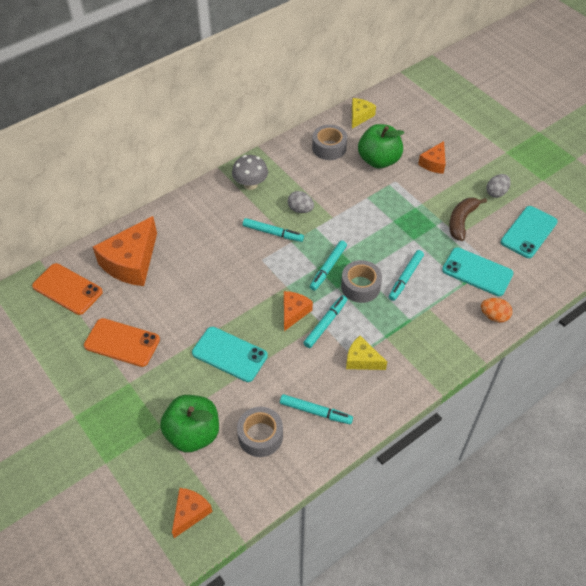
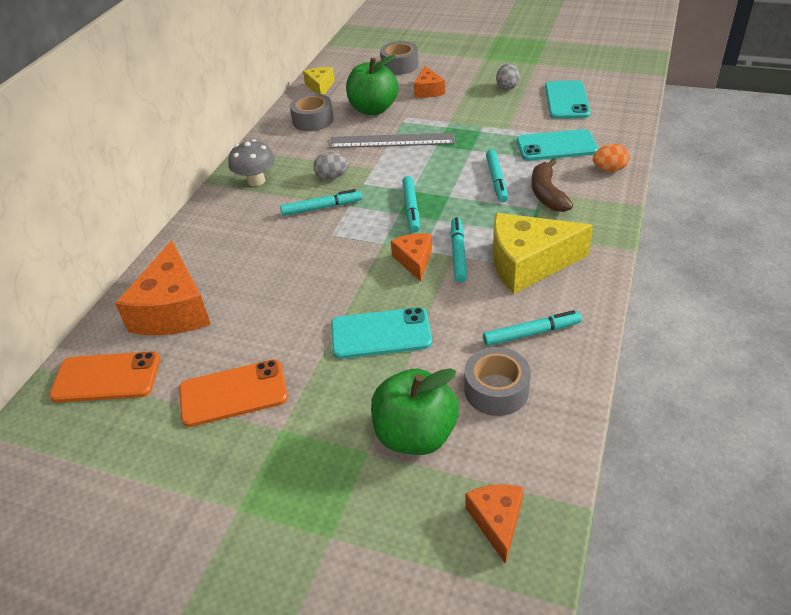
camera: 30 degrees left, 10 degrees down
grey tape [341,260,382,303] -> grey tape moved to [380,41,419,75]
yellow cheese [346,336,387,370] -> yellow cheese [493,213,593,294], size x1.88
brown banana [449,198,487,241] -> brown banana moved to [531,159,573,212]
none -> grey ruler [329,133,455,148]

